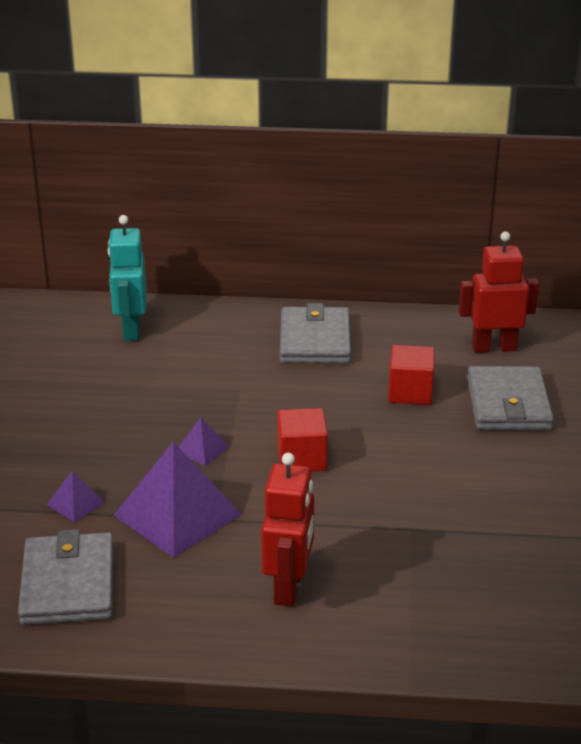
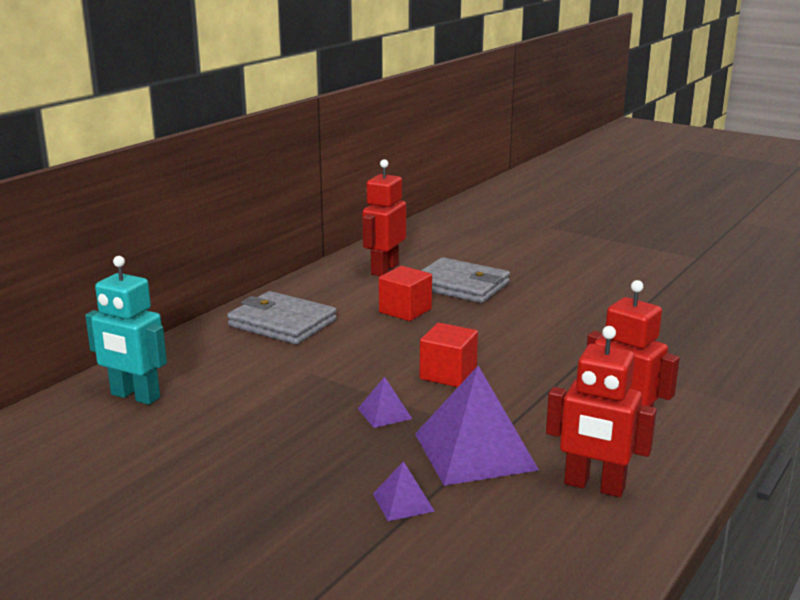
camera: 60 degrees left, 10 degrees down
grey wallet [18,529,113,625] -> none
none -> red robot [546,326,657,497]

